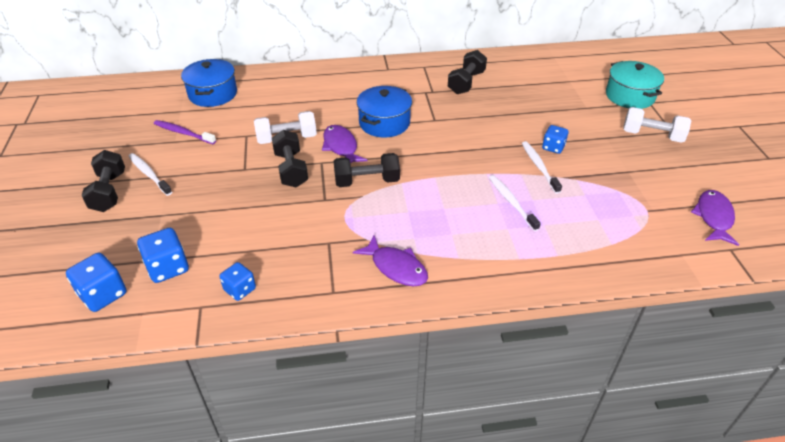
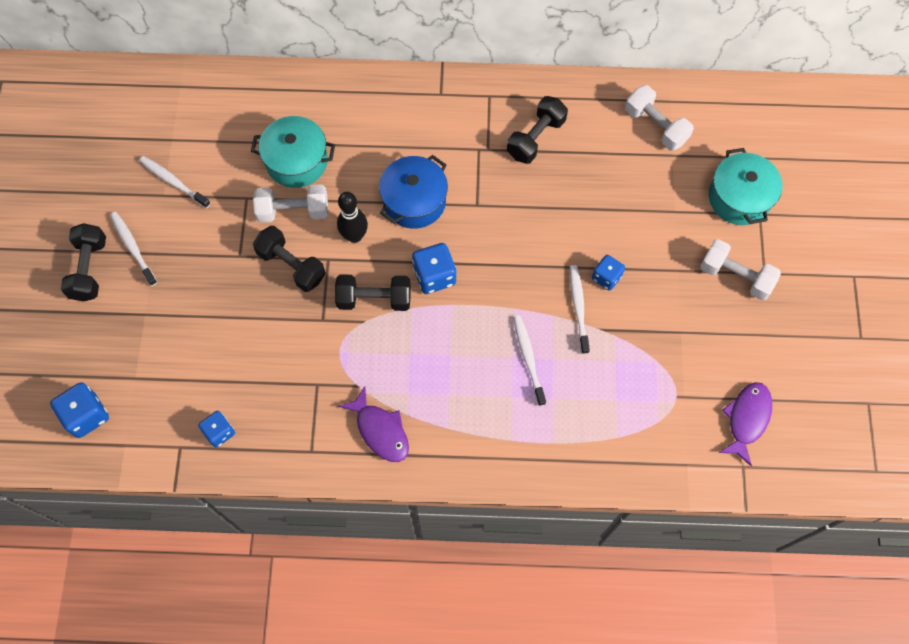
camera: 10 degrees right, 25 degrees up
blue dice [137,228,189,283] -> blue dice moved to [412,243,456,294]
purple toothbrush [154,120,216,144] -> white toothbrush [139,156,211,208]
blue pot [181,59,237,107] -> none
black dumbbell [272,130,308,187] -> black dumbbell turned 45 degrees counterclockwise [253,226,326,292]
purple fish [322,125,367,163] -> black bowling pin [337,192,368,243]
none -> turquoise pot [251,116,335,188]
none -> white dumbbell [625,85,694,151]

